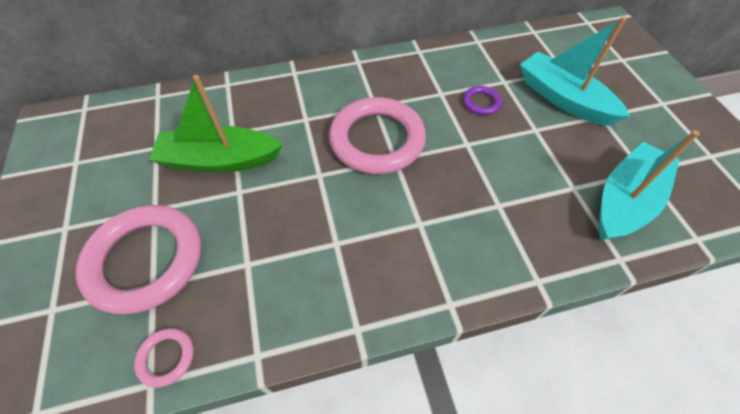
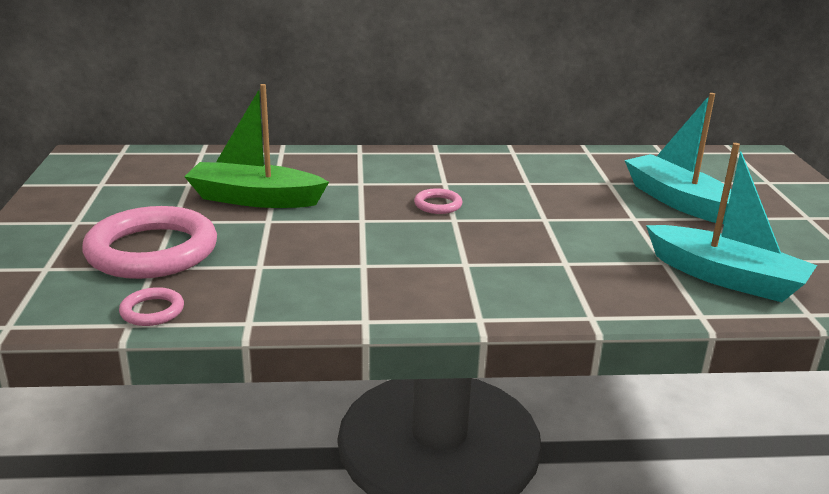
camera: 10 degrees right, 30 degrees down
pink ring [329,97,426,174] -> pink ring [414,188,463,214], size x0.43
purple ring [463,86,502,115] -> none
turquoise boat [598,130,700,240] -> turquoise boat turned 75 degrees clockwise [646,143,817,302]

